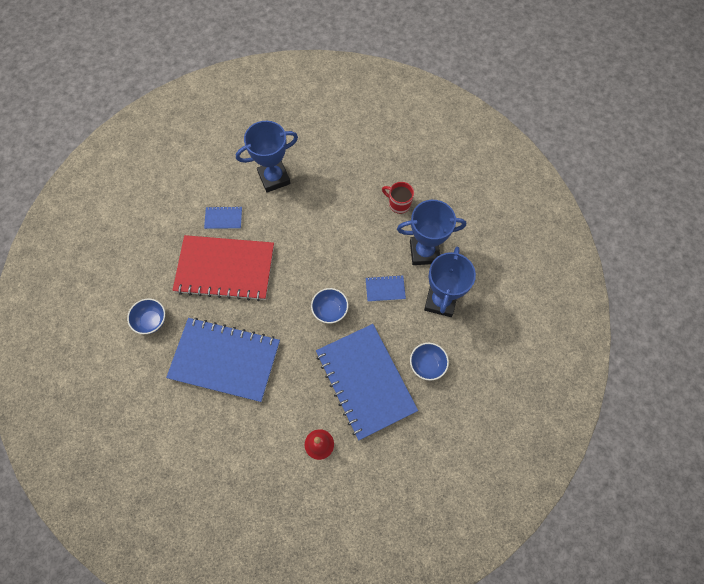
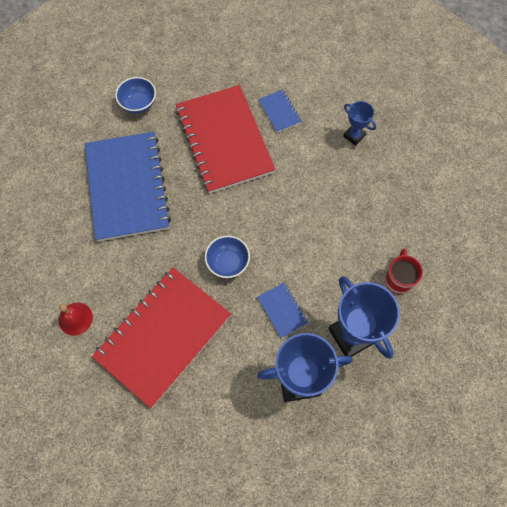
camera: 65 degrees right, 0 degrees up
blue trophy [236,121,298,193] -> blue trophy [343,101,376,146], size x0.52
blue notebook [316,324,418,440] -> red notebook [92,267,231,408]
blue bowl [410,343,449,381] -> none

